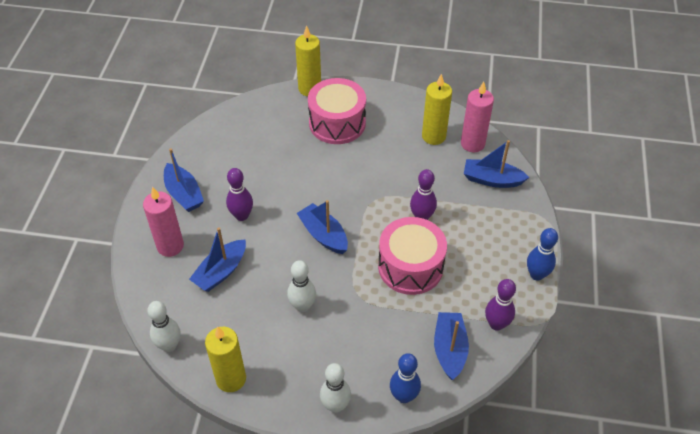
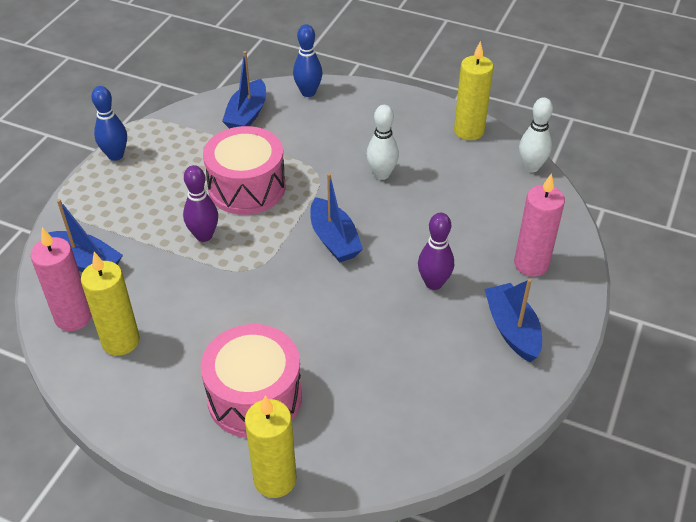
camera: 165 degrees left, 5 degrees down
blue boat [189,228,246,292] -> none
white bowling pin [320,363,351,413] -> none
purple bowling pin [485,279,516,331] -> none

